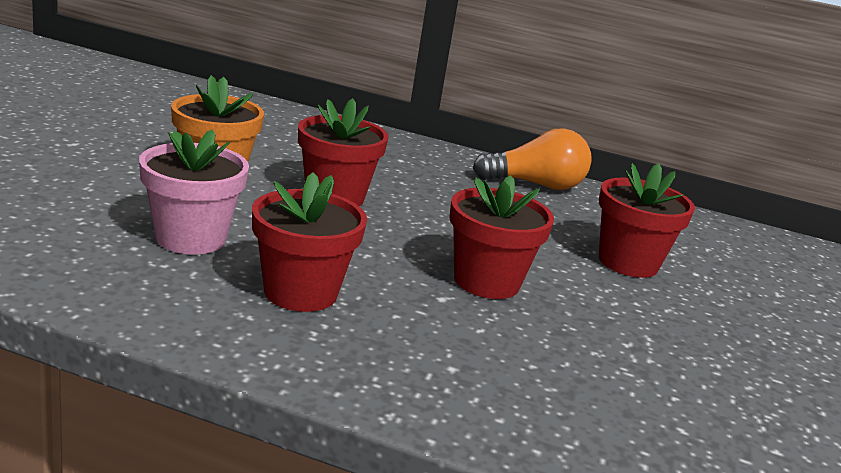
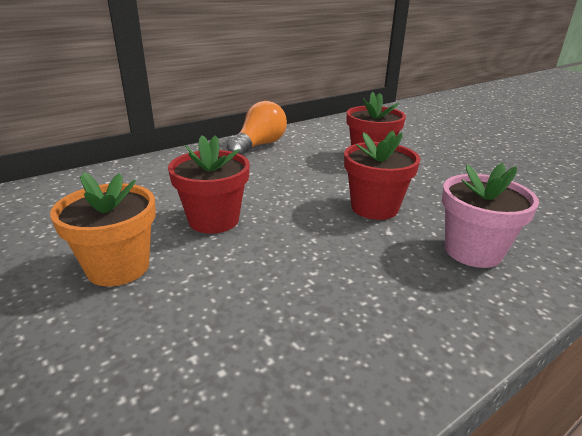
camera: 50 degrees left, 5 degrees up
pink flower pot [139,130,249,254] -> pink flower pot moved to [442,163,539,268]
red flower pot [252,172,367,312] -> none

